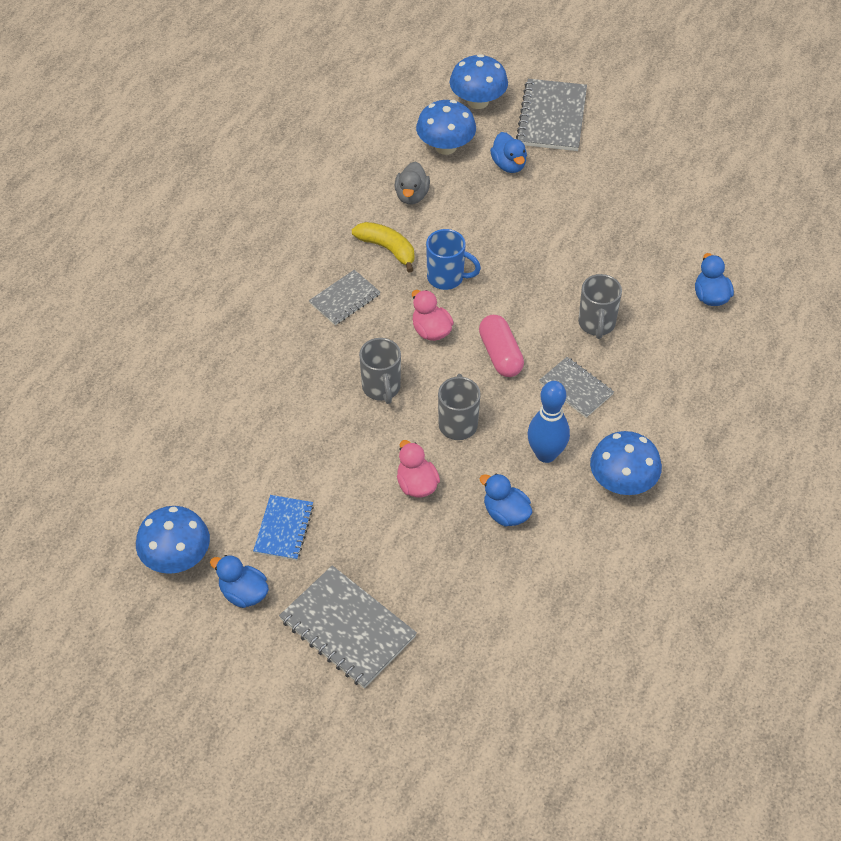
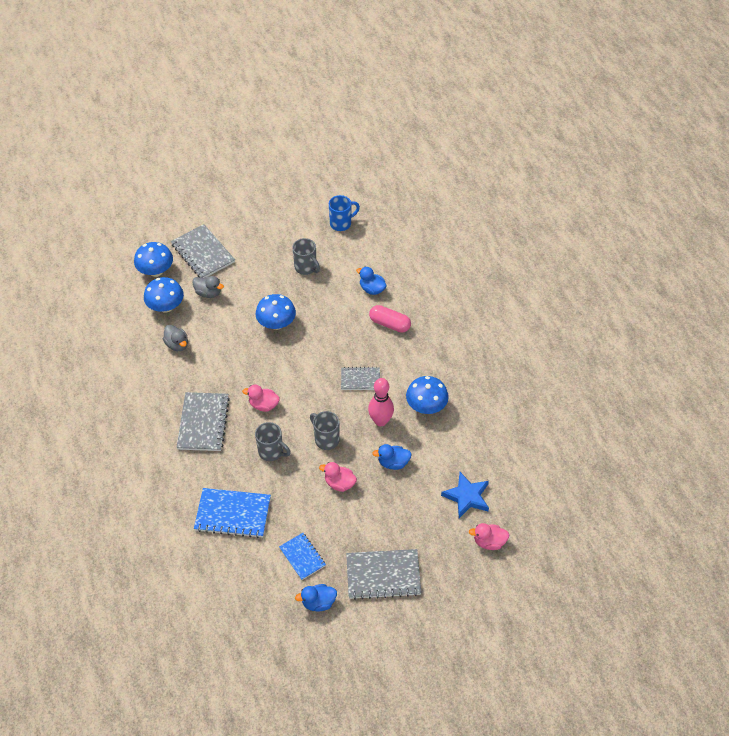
camera: 45 degrees left, 0 degrees up
blue mushroom [136,506,210,574] -> blue mushroom moved to [255,294,296,330]
grey notebook [309,270,380,325] -> grey notebook [176,392,230,451], size x1.65
yellow banana [352,222,414,273] -> none
blue mug [426,229,481,290] -> blue mug moved to [329,195,360,231]
pink capsule [479,315,524,377] -> pink capsule moved to [369,305,411,333]
blue duck [490,132,527,173] -> grey duck [192,276,224,298]
blue bowling pin [527,381,570,463] -> pink bowling pin [368,378,394,426]
grey mug [578,274,622,339] -> grey mug moved to [292,238,320,275]
none -> blue notebook [194,488,271,538]
none -> blue star [441,472,489,518]
none -> pink duck [469,523,509,550]

